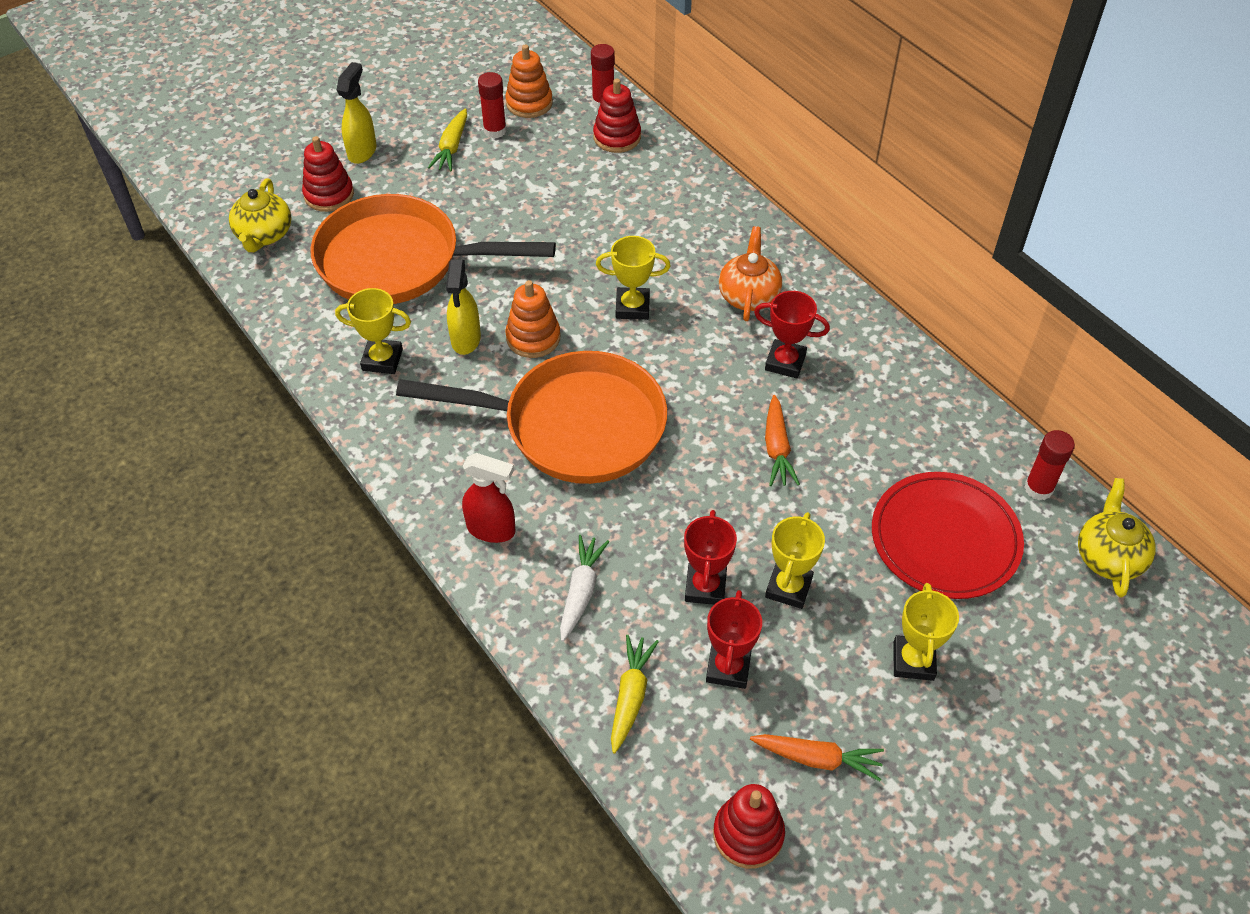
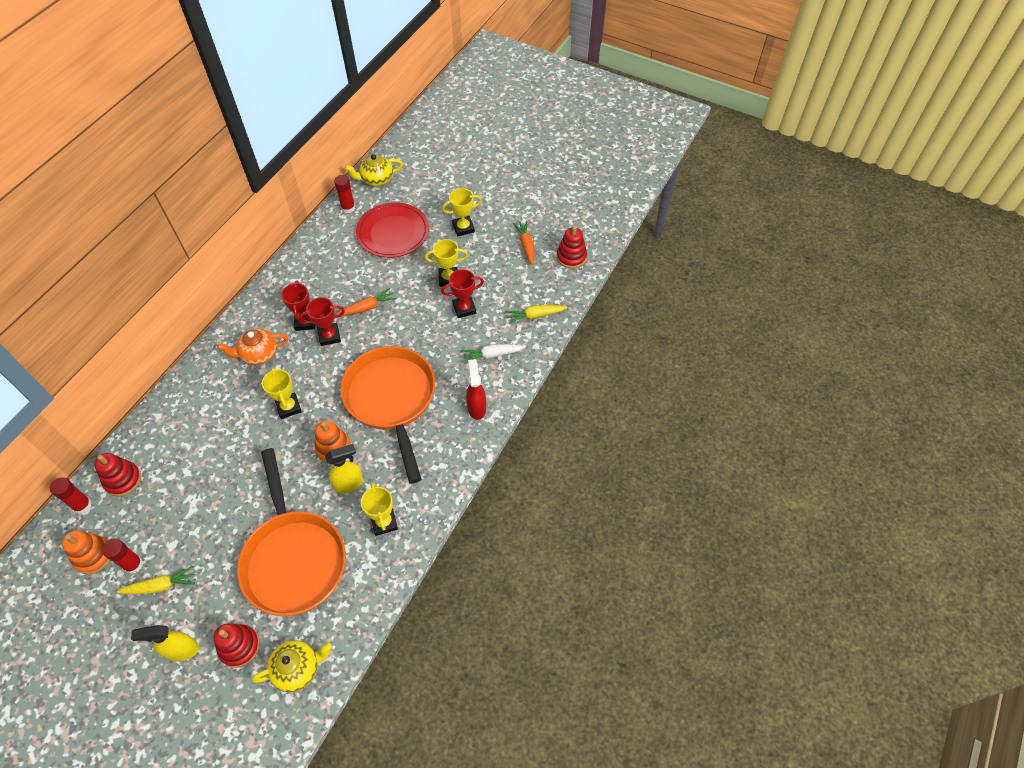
camera: 115 degrees left, 5 degrees up
red trophy [706,590,762,689] -> red trophy moved to [299,297,345,346]

